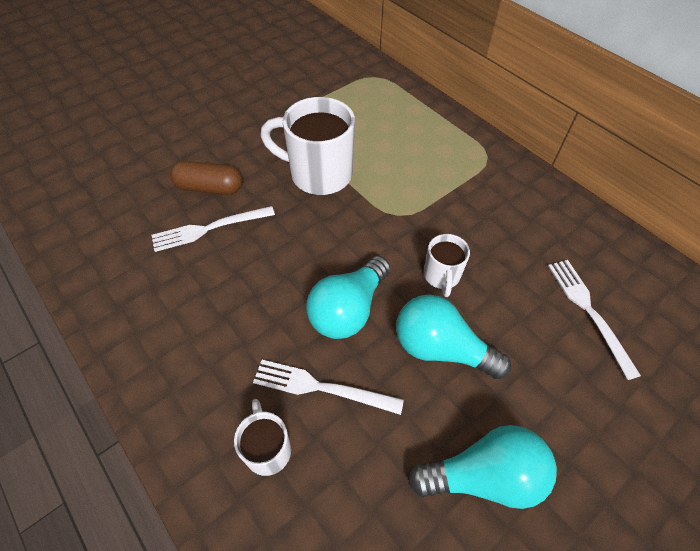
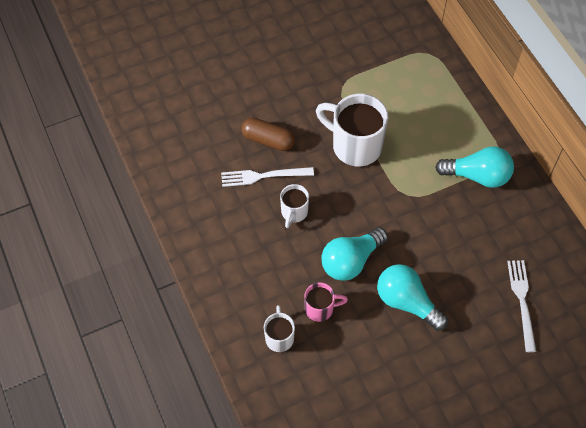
camera: 15 degrees right, 5 degrees up
white fork [253,360,404,415] -> pink mug [304,282,348,322]
turquoise light bulb [408,425,557,509] -> turquoise light bulb moved to [435,146,514,188]
white mug [424,234,470,297] -> white mug moved to [280,184,309,228]

